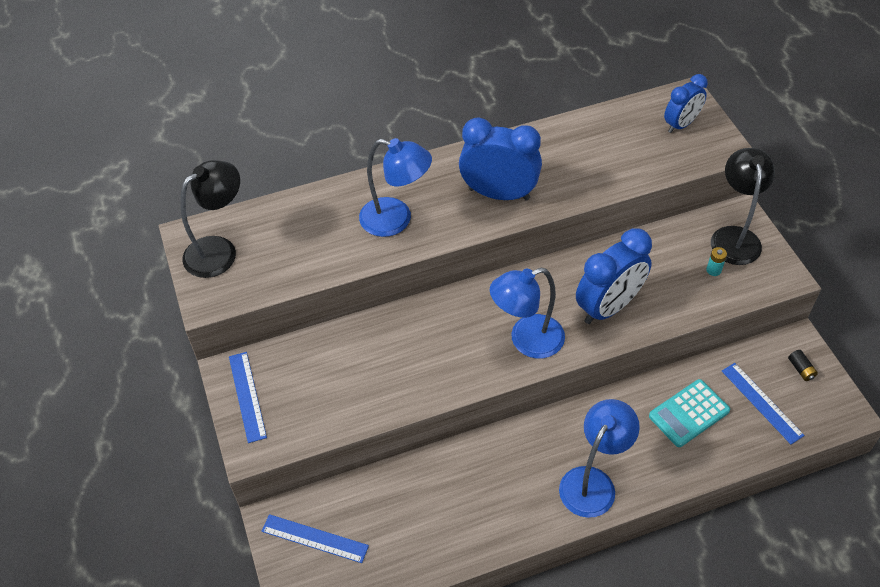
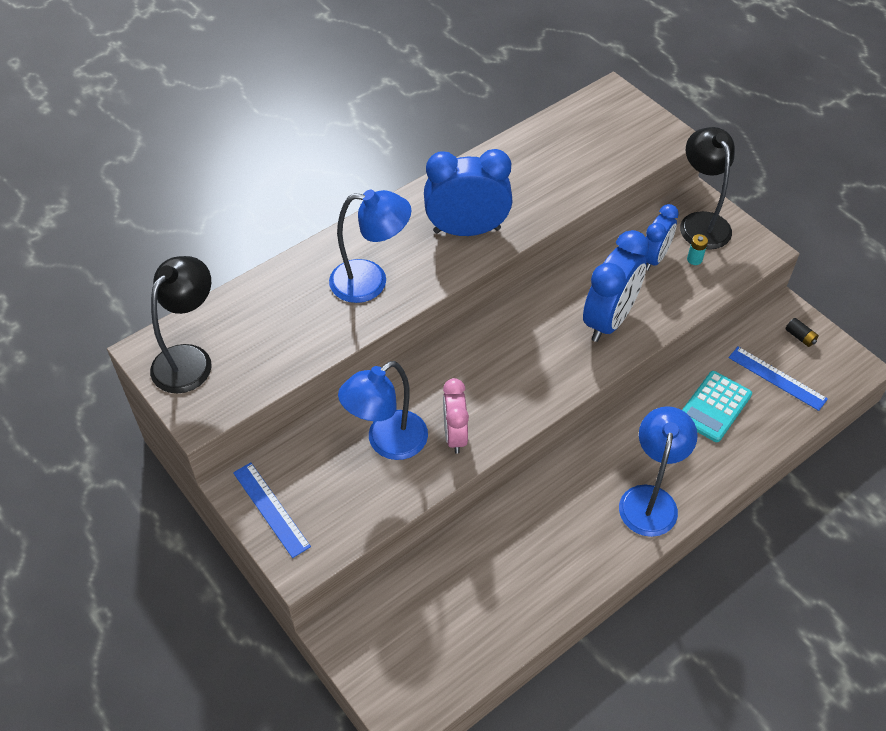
camera: 20 degrees left, 0 degrees up
blue ruler [262,514,369,563] -> none
blue lamp [490,268,565,359] -> blue lamp moved to [338,361,428,460]
blue clock [664,74,708,133] -> blue clock moved to [644,204,679,271]
none -> pink clock [443,378,469,453]

